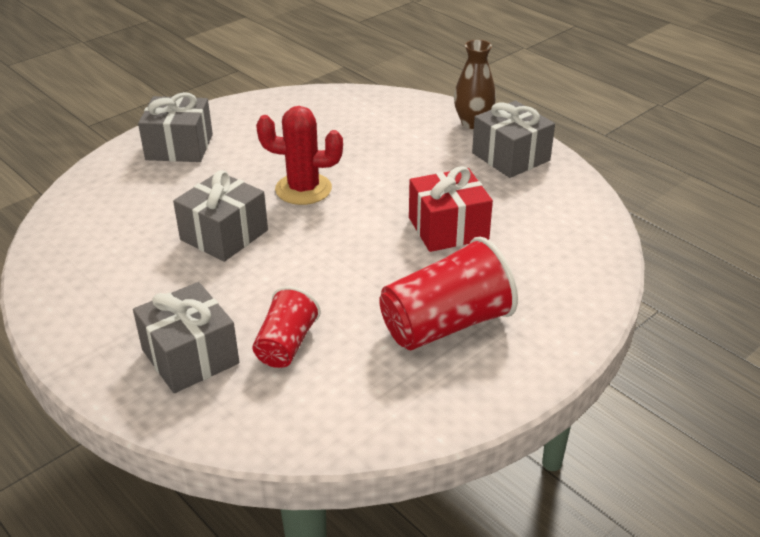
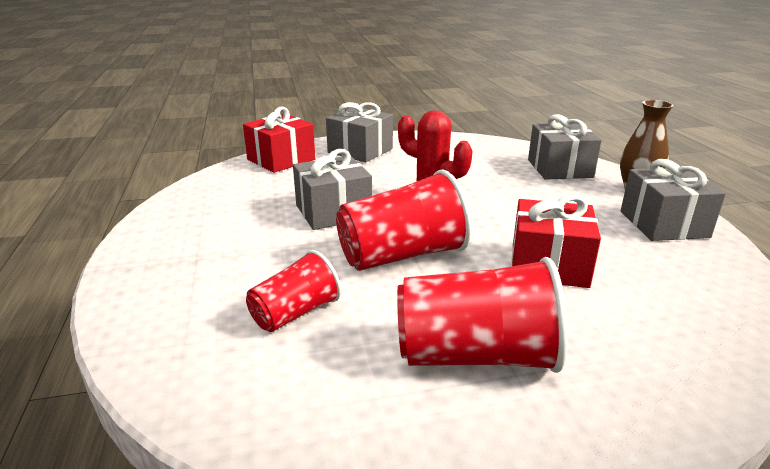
camera: 30 degrees right, 10 degrees down
grey gift [133,282,239,393] -> grey gift moved to [528,114,602,180]
none -> red gift [243,107,315,173]
none -> red cup [336,170,472,271]

